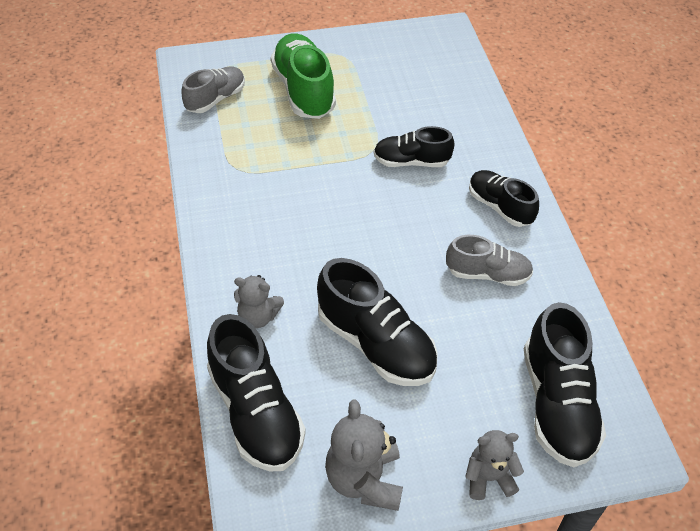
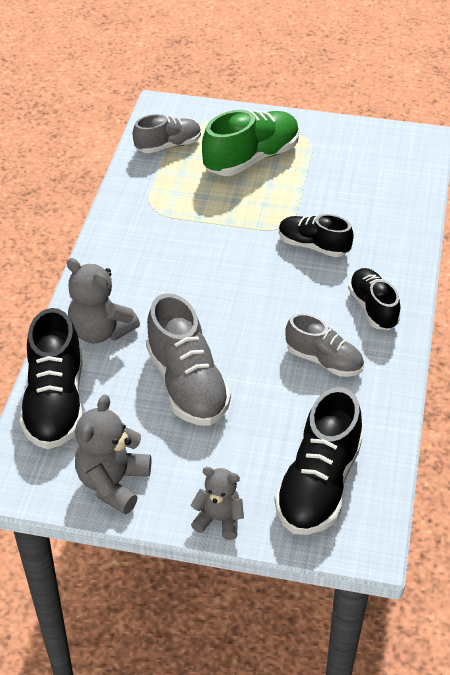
camera: 25 degrees right, 5 degrees down
grey teddy bear [234,275,284,328] -> grey teddy bear [67,258,140,343], size x1.53
green shoe [271,33,336,119] -> green shoe turned 45 degrees clockwise [202,110,299,176]
black shoe [317,258,438,386] -> grey shoe [146,293,231,426]

